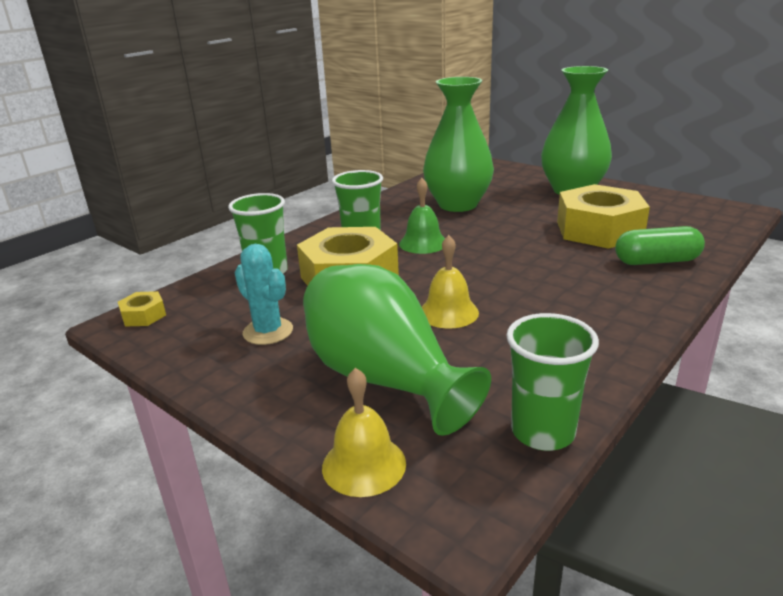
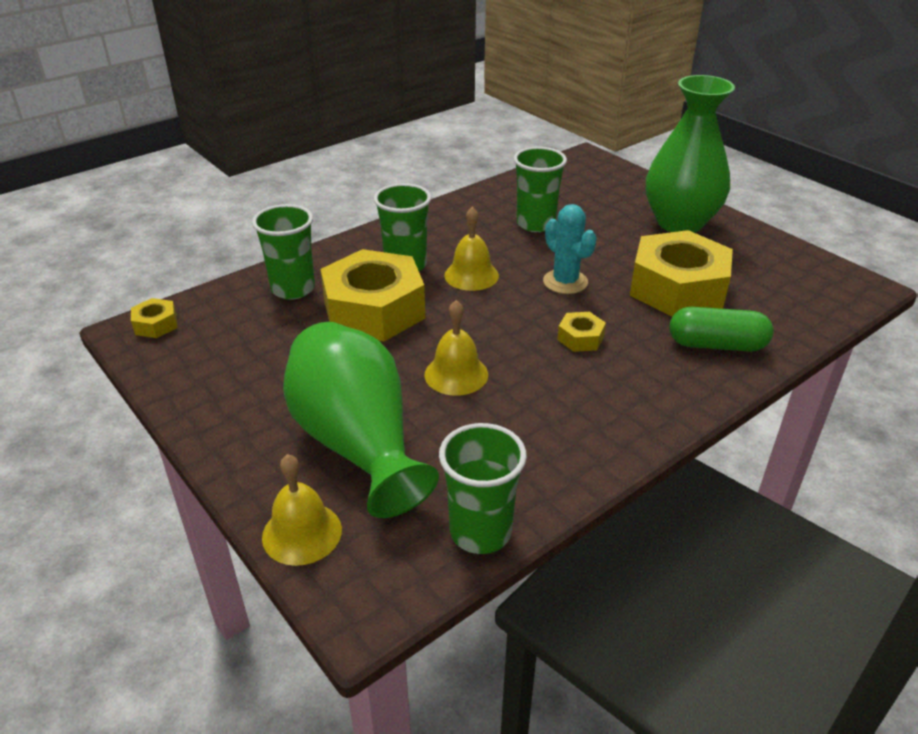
camera: 10 degrees right, 10 degrees up
turquoise cactus [235,244,293,345] -> turquoise cactus moved to [543,204,597,294]
green bell [399,178,445,254] -> yellow bell [444,206,499,291]
green vase [423,77,494,212] -> green cup [514,147,567,232]
none -> yellow nut [557,312,606,352]

